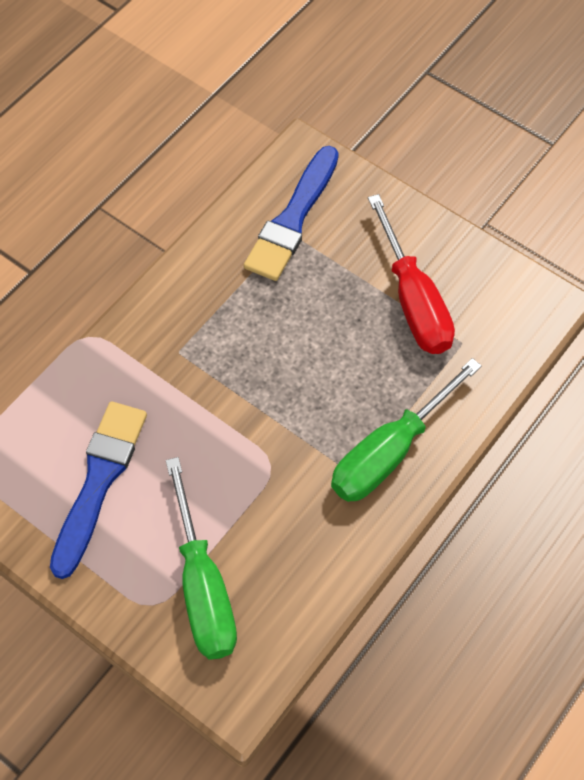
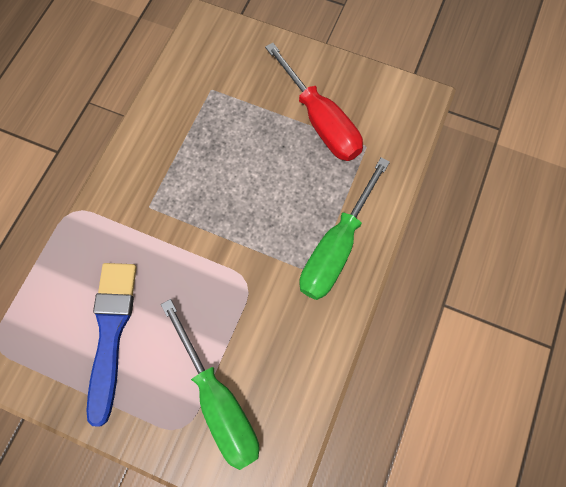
camera: 15 degrees left, 10 degrees up
blue brush [244,146,339,281] -> none

